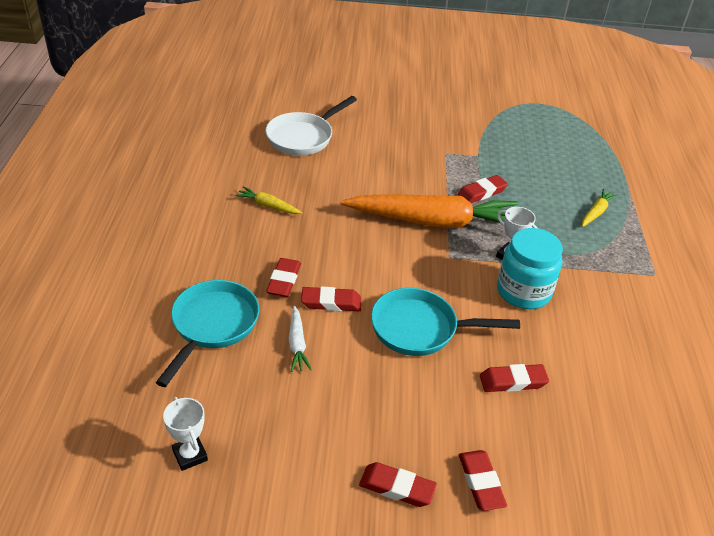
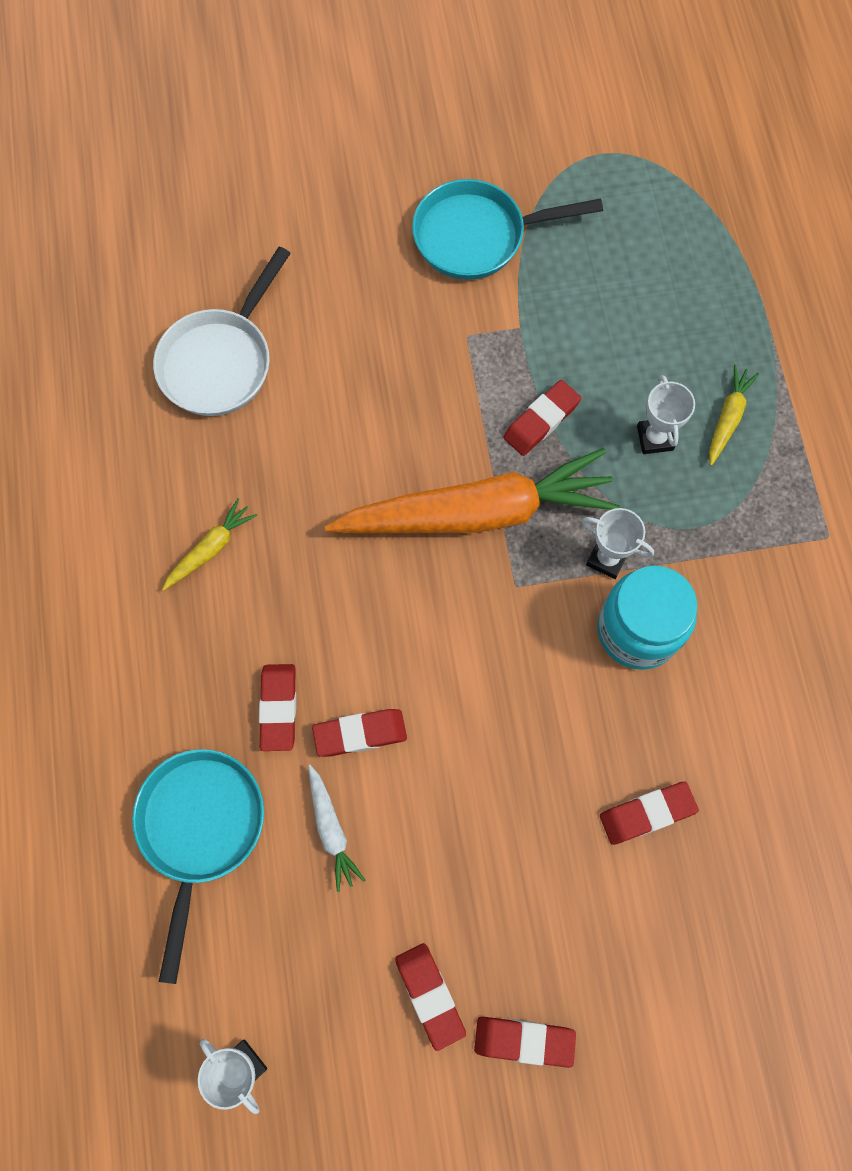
camera: 10 degrees left, 30 degrees up
yellow carrot [235,186,302,214] -> yellow carrot turned 120 degrees clockwise [162,499,257,591]
turquoise pan [371,288,520,356] -> turquoise pan moved to [412,179,603,280]
red eraser [459,450,507,511] -> red eraser moved to [395,943,466,1051]
none -> white trophy [637,375,695,454]

